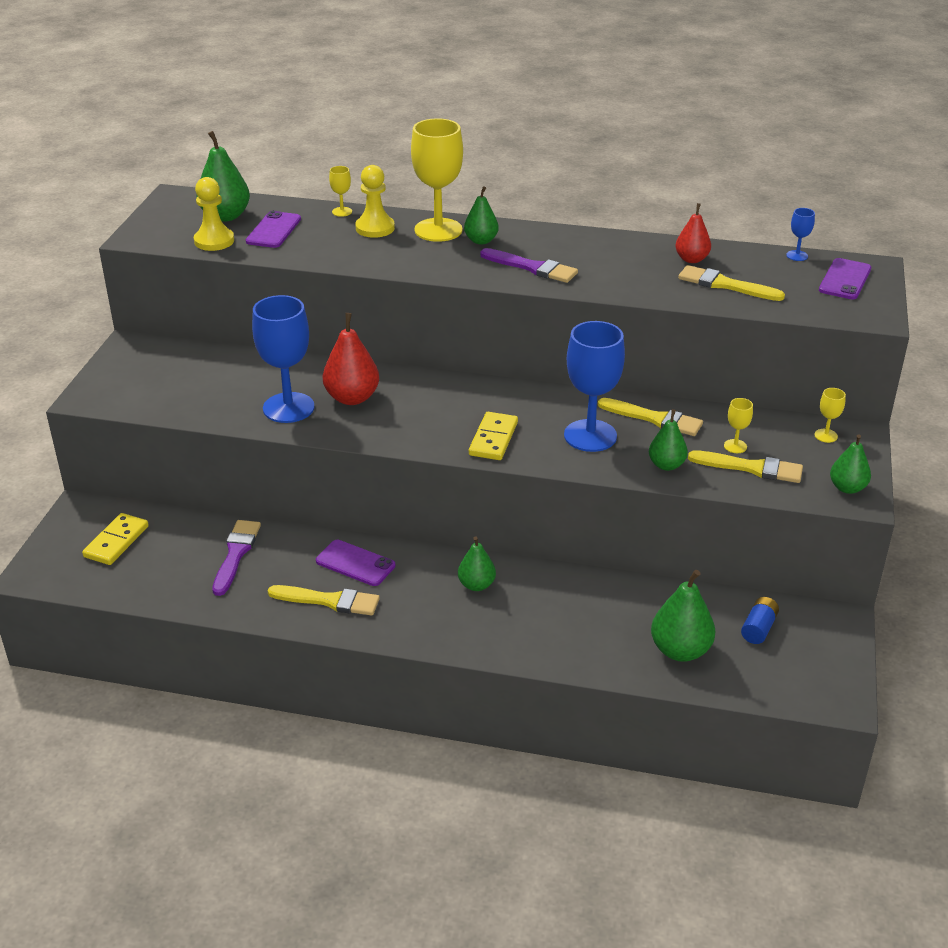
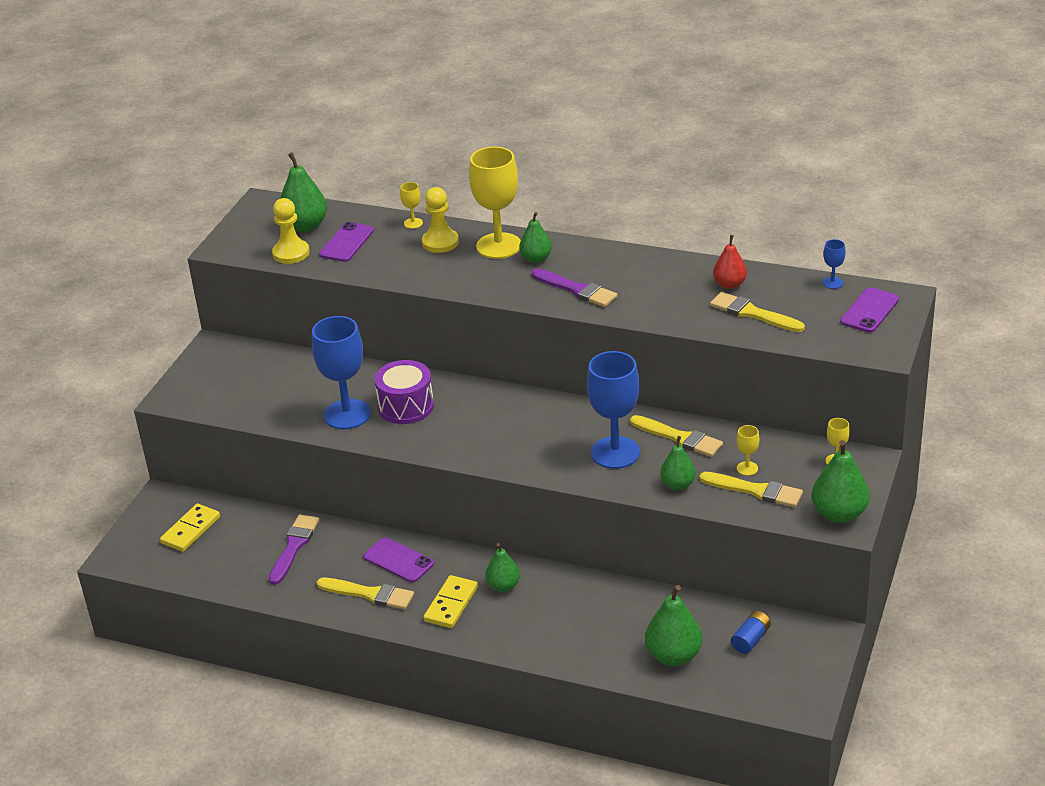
camera: 10 degrees right, 0 degrees up
red pear [323,313,379,405] -> purple drum [374,360,434,424]
yellow domino [469,412,518,460] -> yellow domino moved to [424,575,478,628]
green pear [830,434,871,494] -> green pear [812,440,870,523], size x1.56

